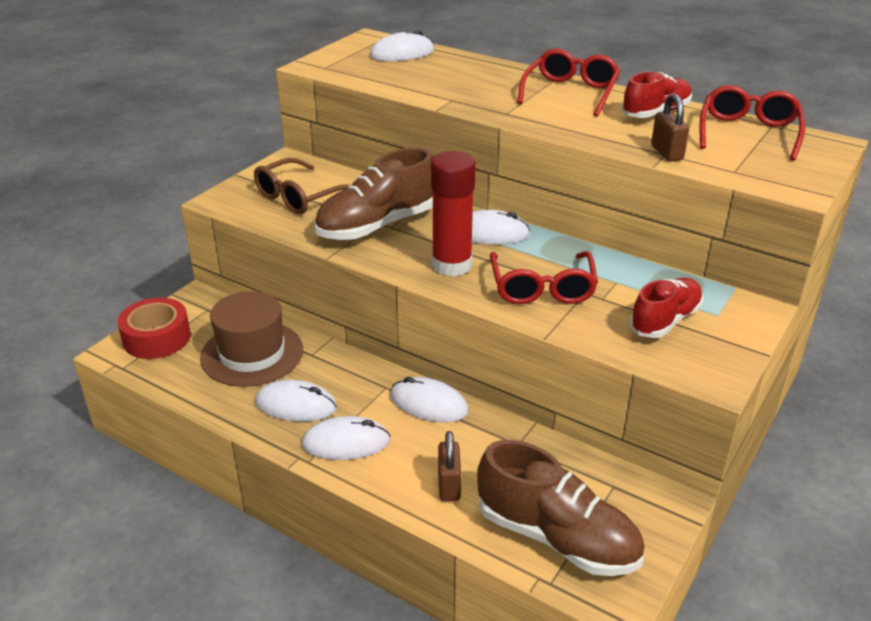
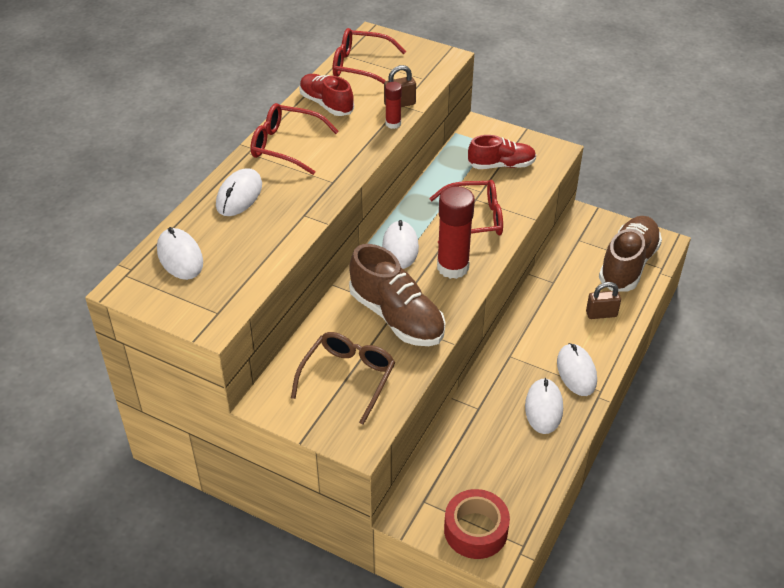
camera: 95 degrees left, 10 degrees up
brown hat [200,291,303,387] -> none
brown glasses [254,158,351,214] -> brown glasses turned 105 degrees counterclockwise [291,332,395,425]
white mouse [390,377,469,422] -> white mouse moved to [216,168,262,216]
red shoe [630,278,703,338] -> red shoe turned 135 degrees clockwise [468,135,536,169]
none -> red glue stick [385,82,402,129]

